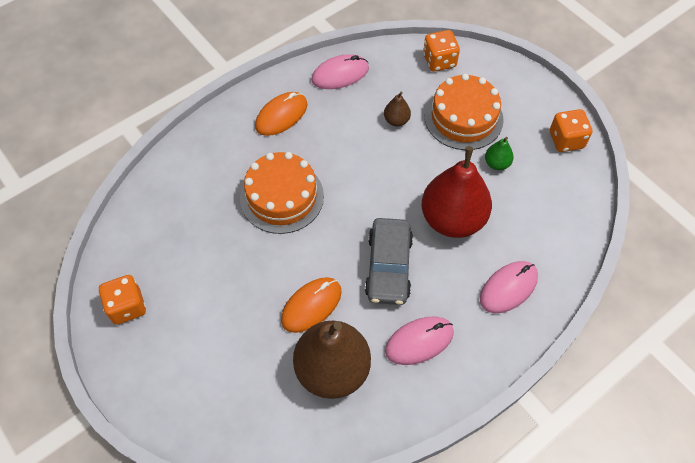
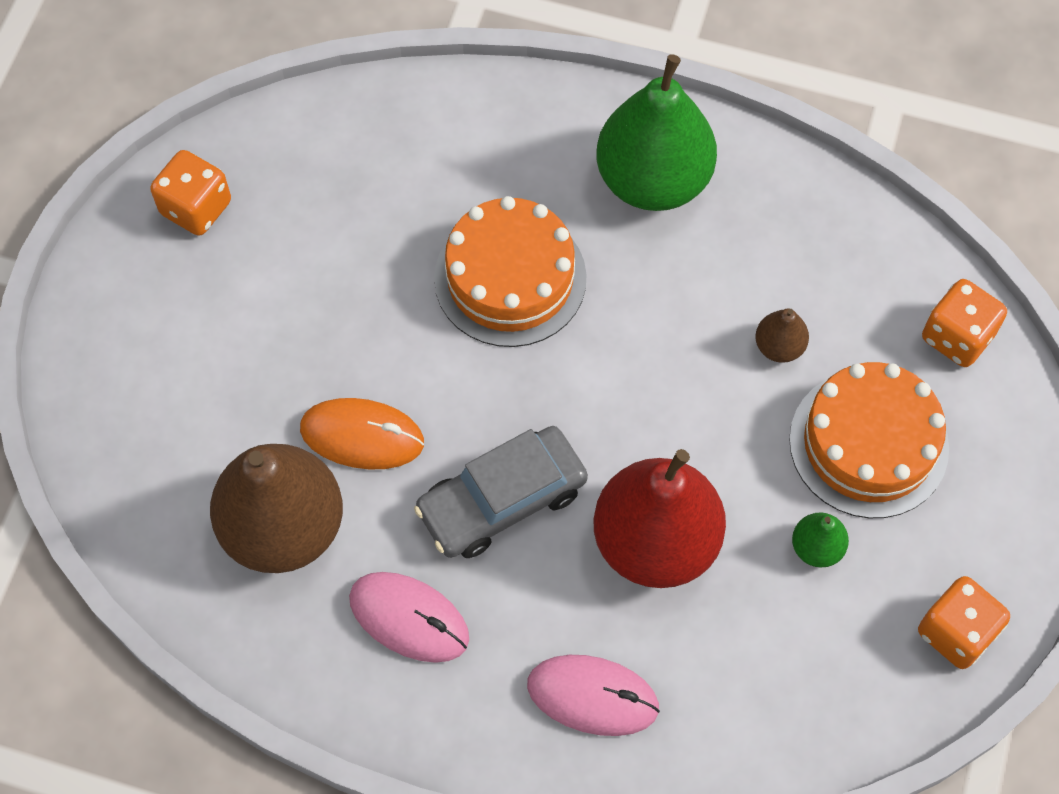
camera: 55 degrees right, 5 degrees up
orange mouse [255,92,308,136] -> green pear [597,54,717,211]
pink mouse [311,54,369,89] -> none

